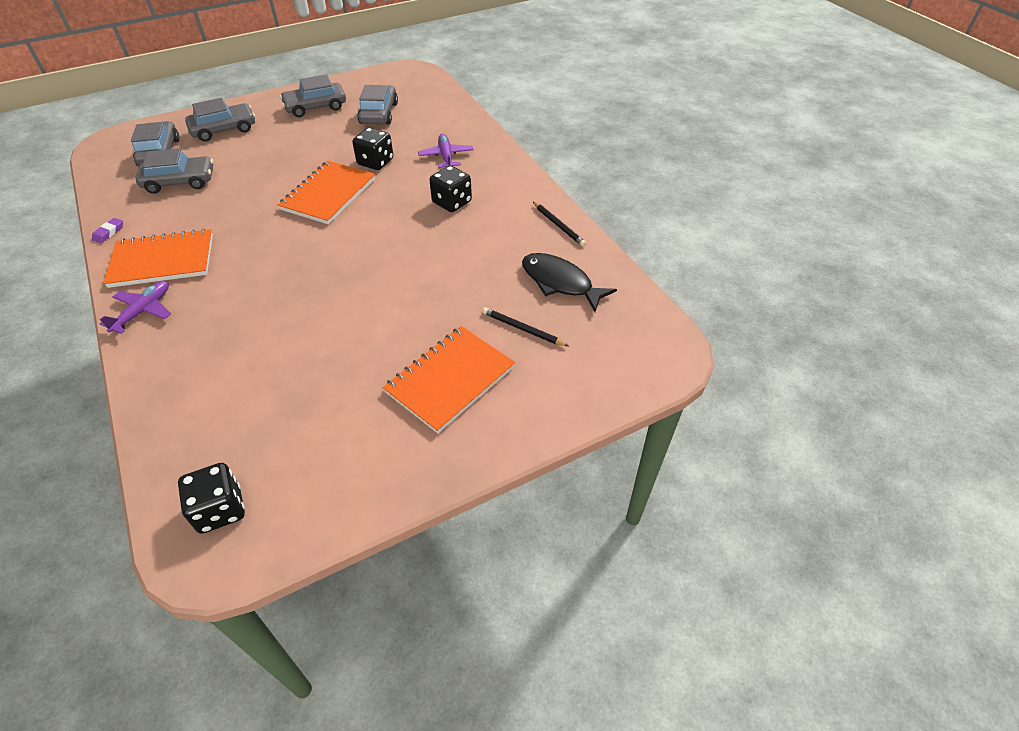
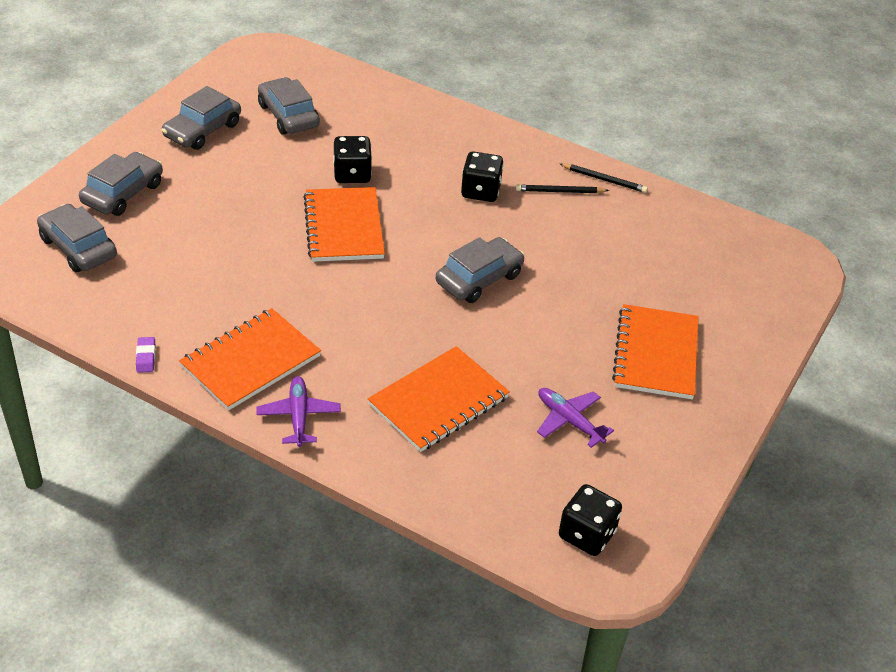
camera: 35 degrees left, 5 degrees down
grey car [135,148,213,194] -> grey car moved to [436,237,525,303]
purple plane [418,134,473,168] -> purple plane moved to [537,388,614,448]
black pencil [482,307,569,346] -> black pencil moved to [515,185,609,193]
black fish [522,253,617,312] -> none
none -> orange notebook [368,346,510,452]

